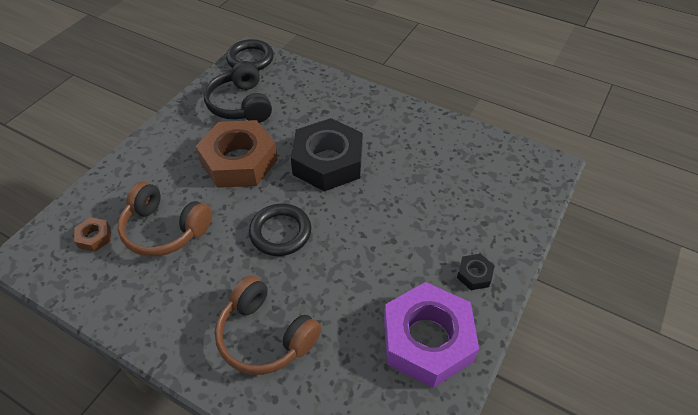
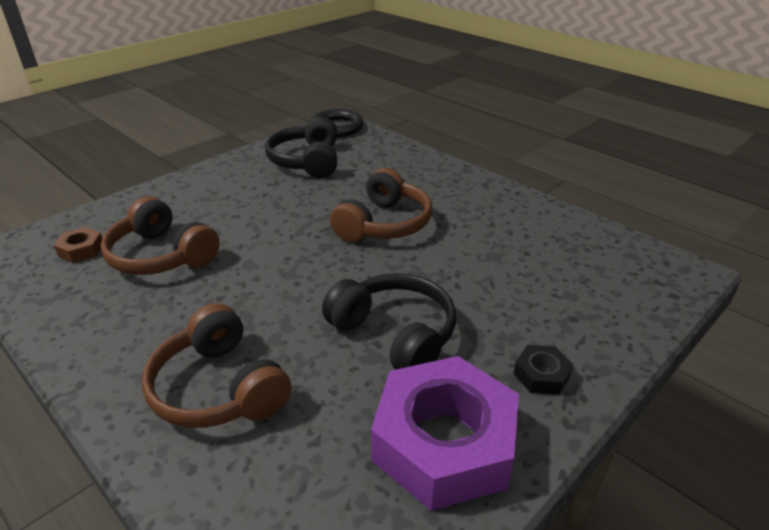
camera: 15 degrees right, 15 degrees down
brown nut [196,120,278,188] -> none
black ring [249,204,311,256] -> none
black nut [291,118,363,192] -> brown headphones [330,168,432,242]
none -> black headphones [322,273,456,369]

